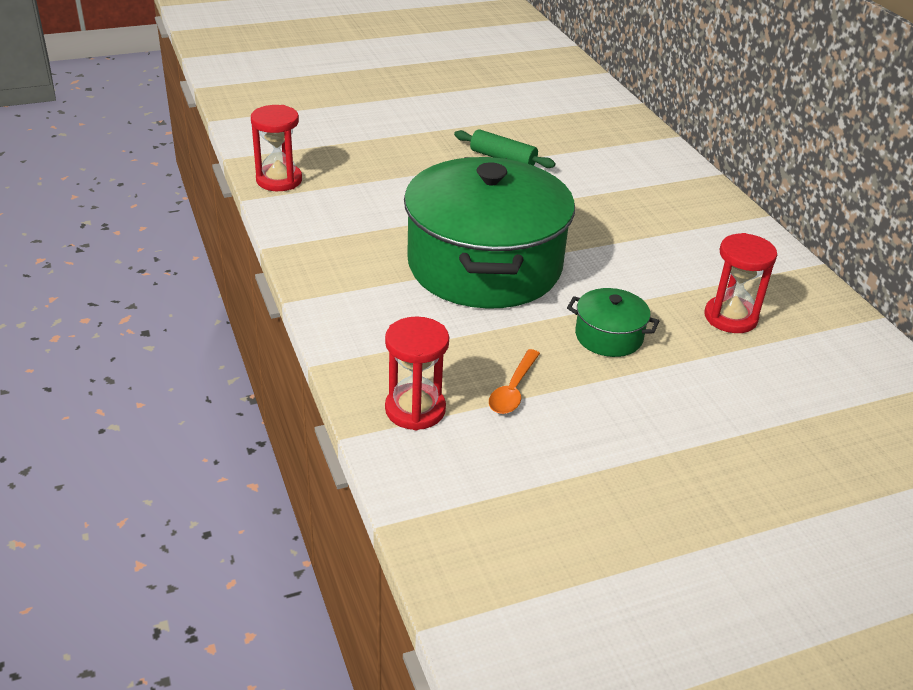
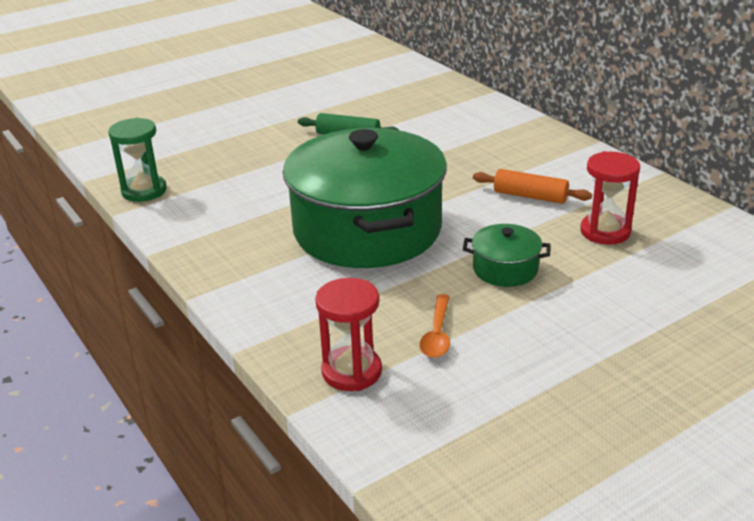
camera: 10 degrees left, 5 degrees down
red hourglass [251,105,302,191] -> green hourglass [108,117,167,202]
none -> orange rolling pin [473,169,592,204]

